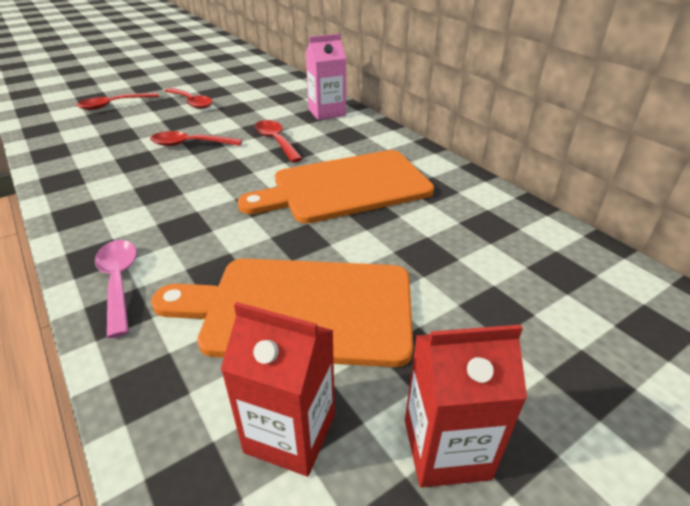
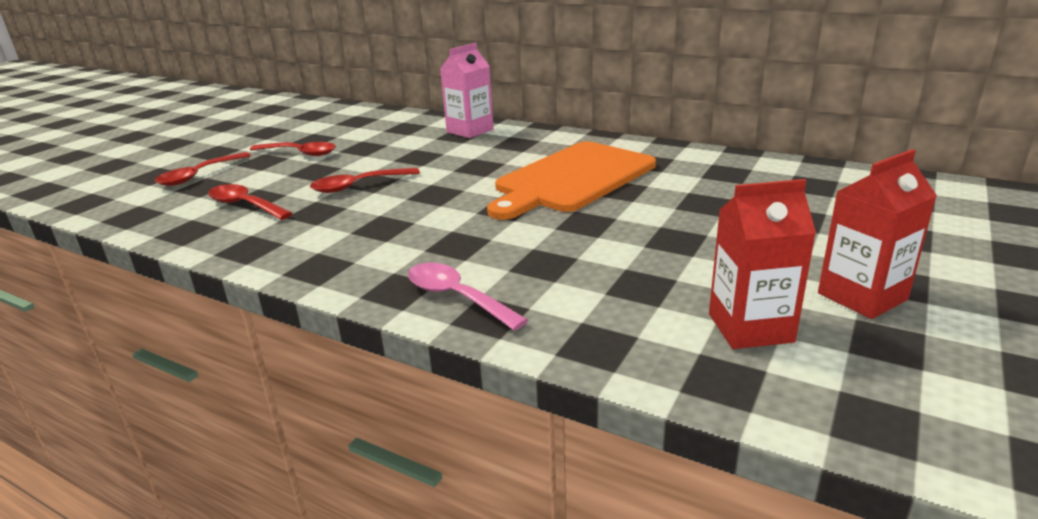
camera: 25 degrees left, 10 degrees down
orange cutting board [151,258,413,367] -> none
red spoon [255,120,303,163] -> red spoon moved to [208,184,293,220]

